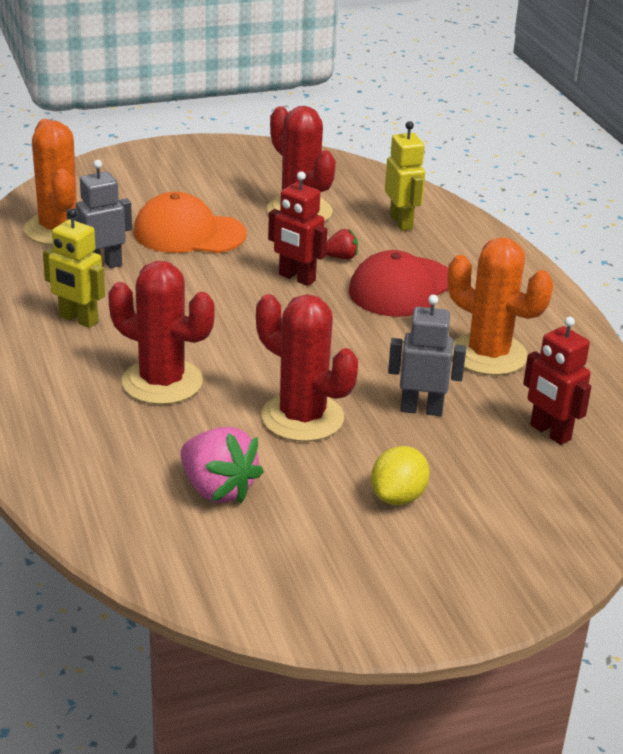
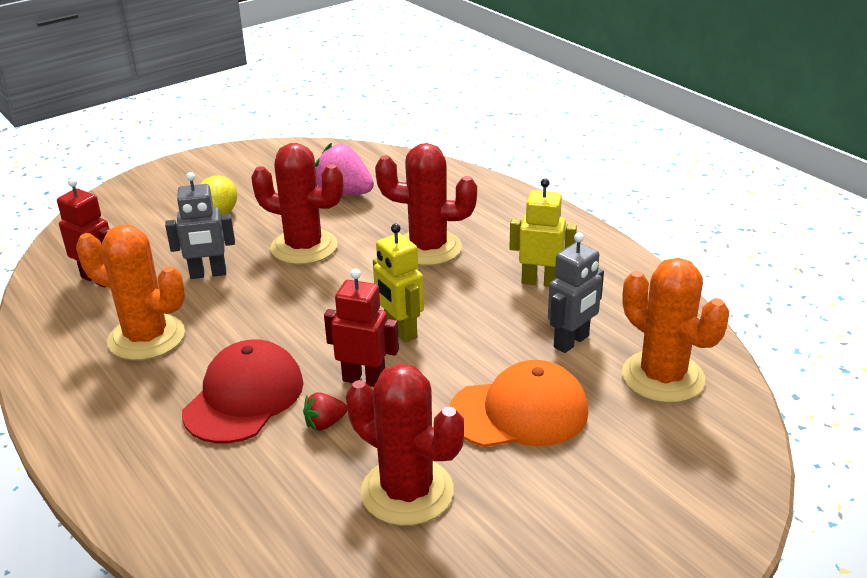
camera: 165 degrees right, 0 degrees up
yellow robot [385,121,425,231] -> yellow robot moved to [373,224,424,343]

